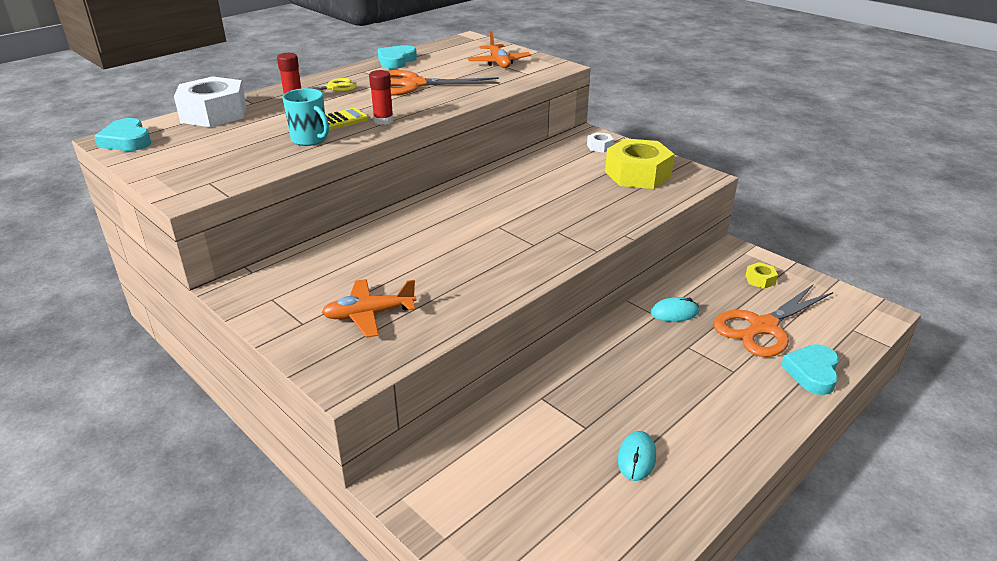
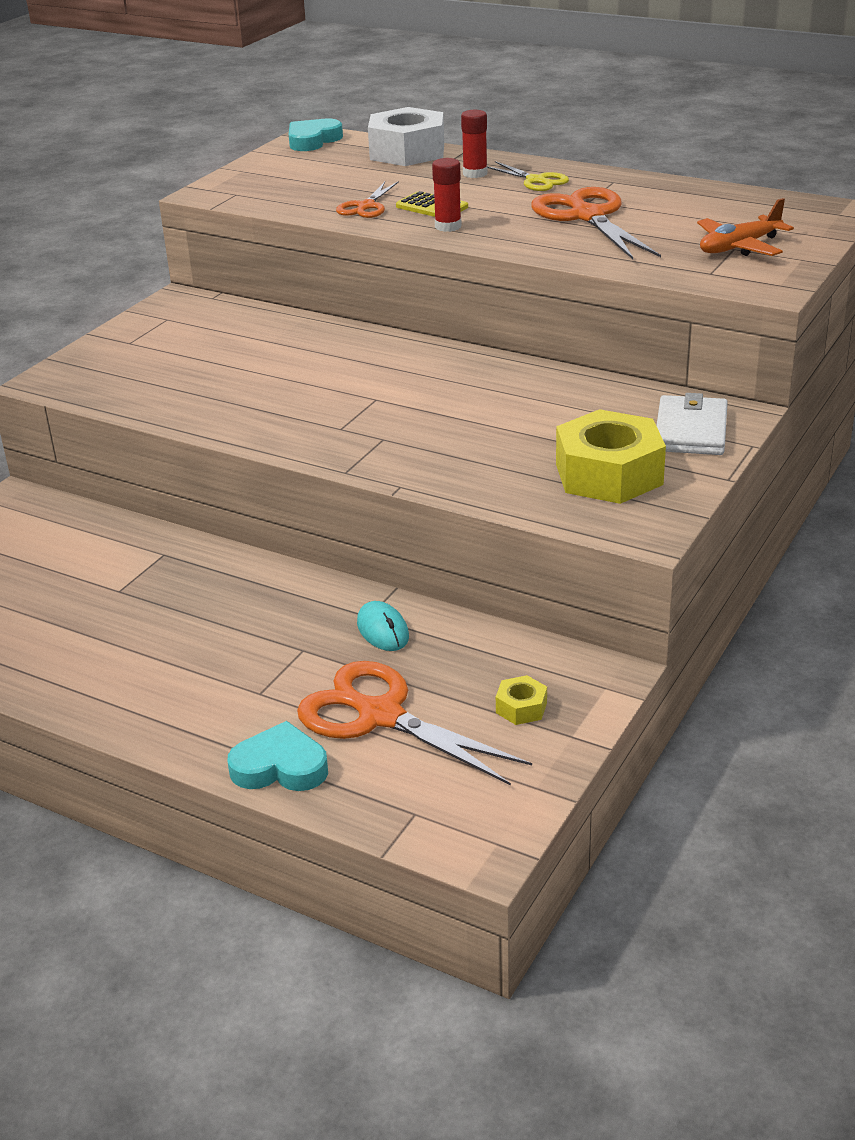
camera: 75 degrees right, 0 degrees up
turquoise mug [282,88,329,146] -> orange scissors [336,181,399,218]
orange plane [321,279,416,338] -> none
turquoise heart [378,45,417,69] -> none
white nut [587,132,614,153] -> white wallet [656,393,728,455]
turquoise mouse [618,431,656,481] -> none

